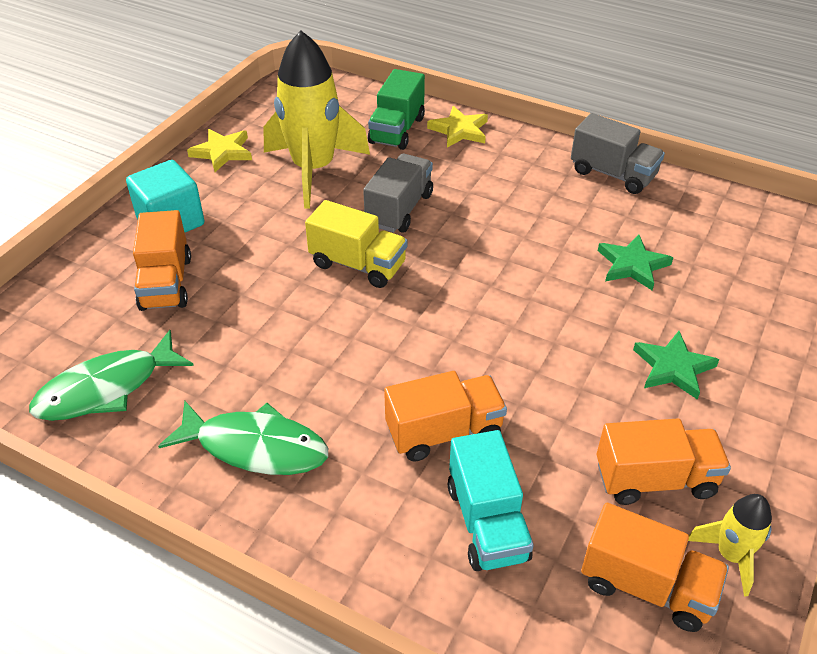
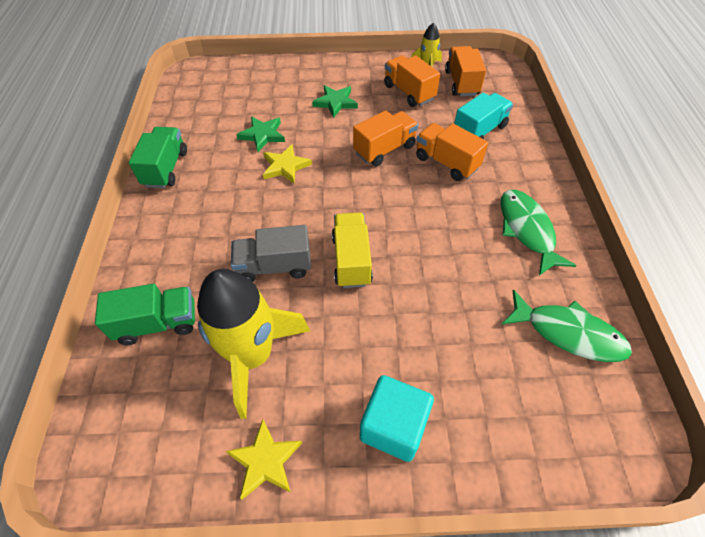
camera: 120 degrees left, 10 degrees up
orange truck [133,210,191,311] -> orange truck moved to [353,110,418,166]
yellow star [427,106,488,148] -> yellow star moved to [263,144,312,184]
grey truck [571,113,665,194] -> green truck [129,127,187,188]

